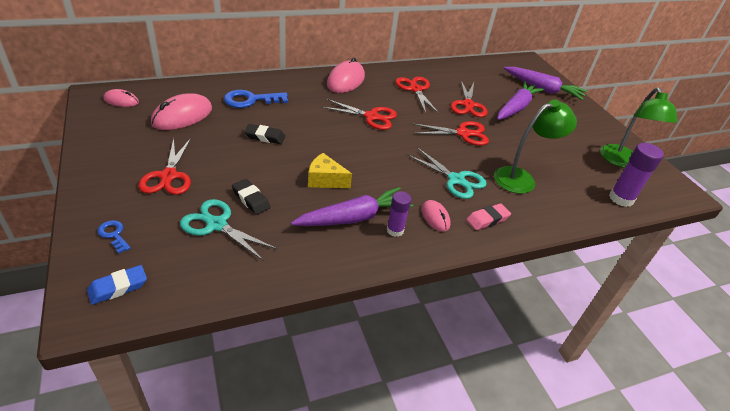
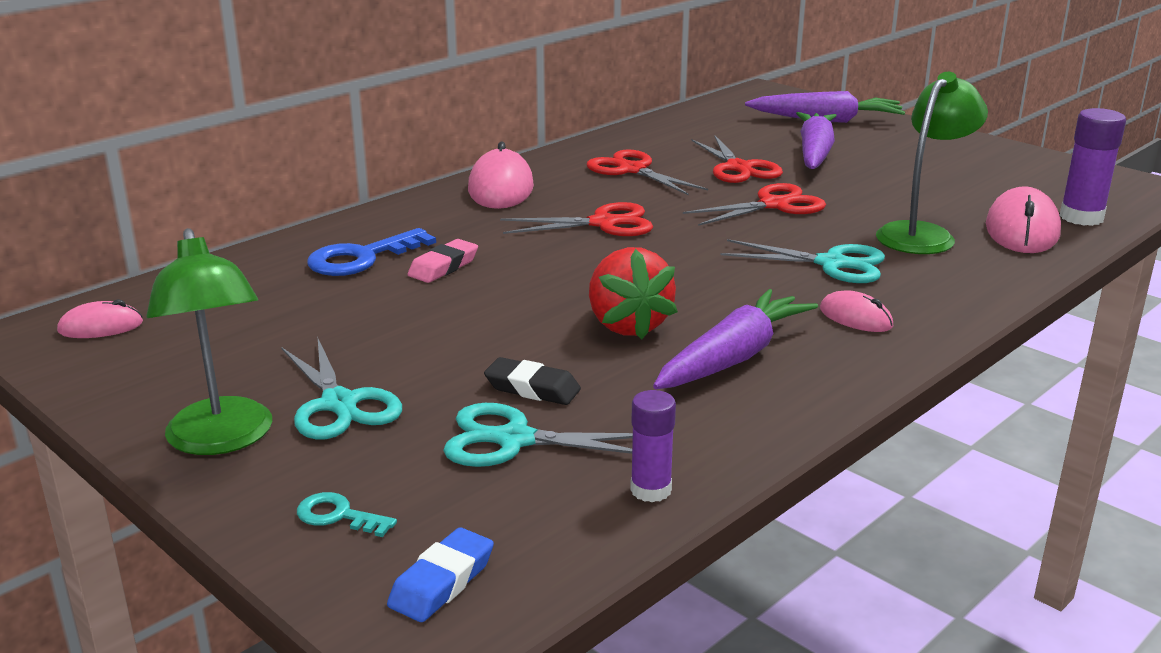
camera: 20 degrees left, 15 degrees down
blue key [97,220,131,254] -> turquoise key [297,492,397,537]
red scissors [138,138,191,195] -> turquoise scissors [281,339,402,440]
pink mouse [151,93,212,130] -> pink mouse moved to [986,186,1061,253]
black eraser [244,124,285,144] -> none
yellow cheese [308,153,352,188] -> red strawberry [589,247,678,340]
purple glue stick [387,191,411,237] -> purple glue stick moved to [630,390,676,502]
pink eraser [466,203,511,230] -> pink eraser moved to [408,239,478,283]
green lamp [600,87,678,168] -> green lamp moved to [146,228,272,455]

